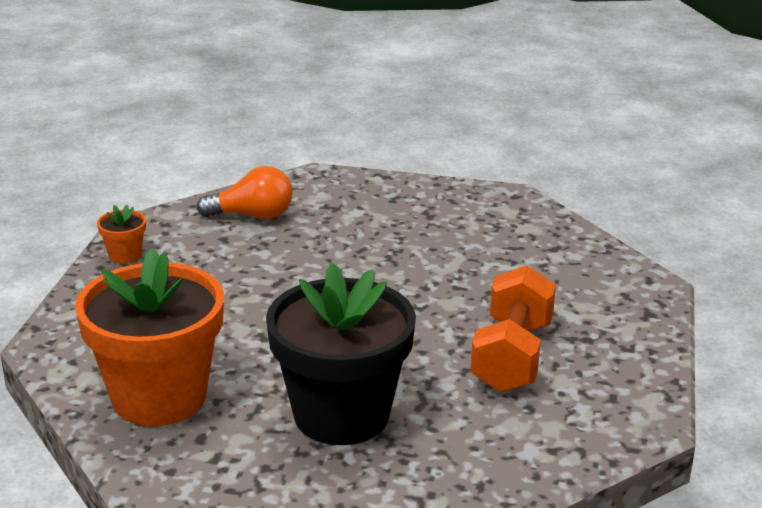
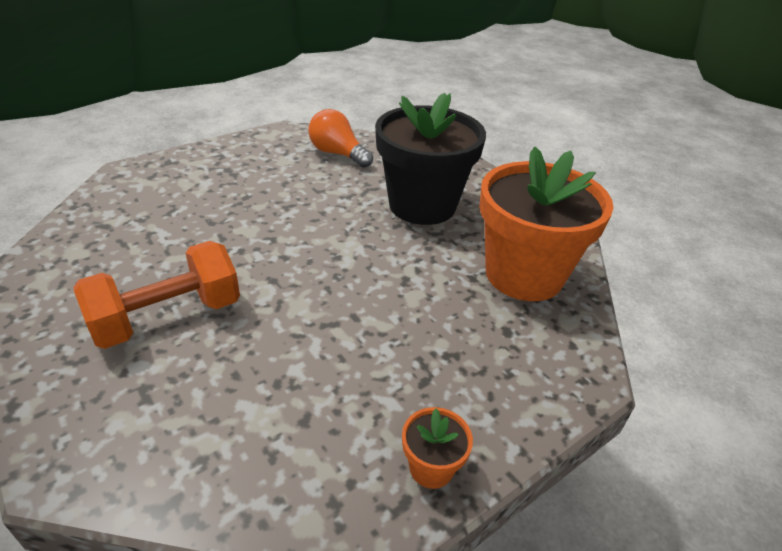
camera: 140 degrees left, 10 degrees up
orange light bulb [196,166,293,219] -> orange light bulb moved to [308,109,373,168]
orange dumbbell [470,265,556,393] -> orange dumbbell moved to [74,241,240,349]

